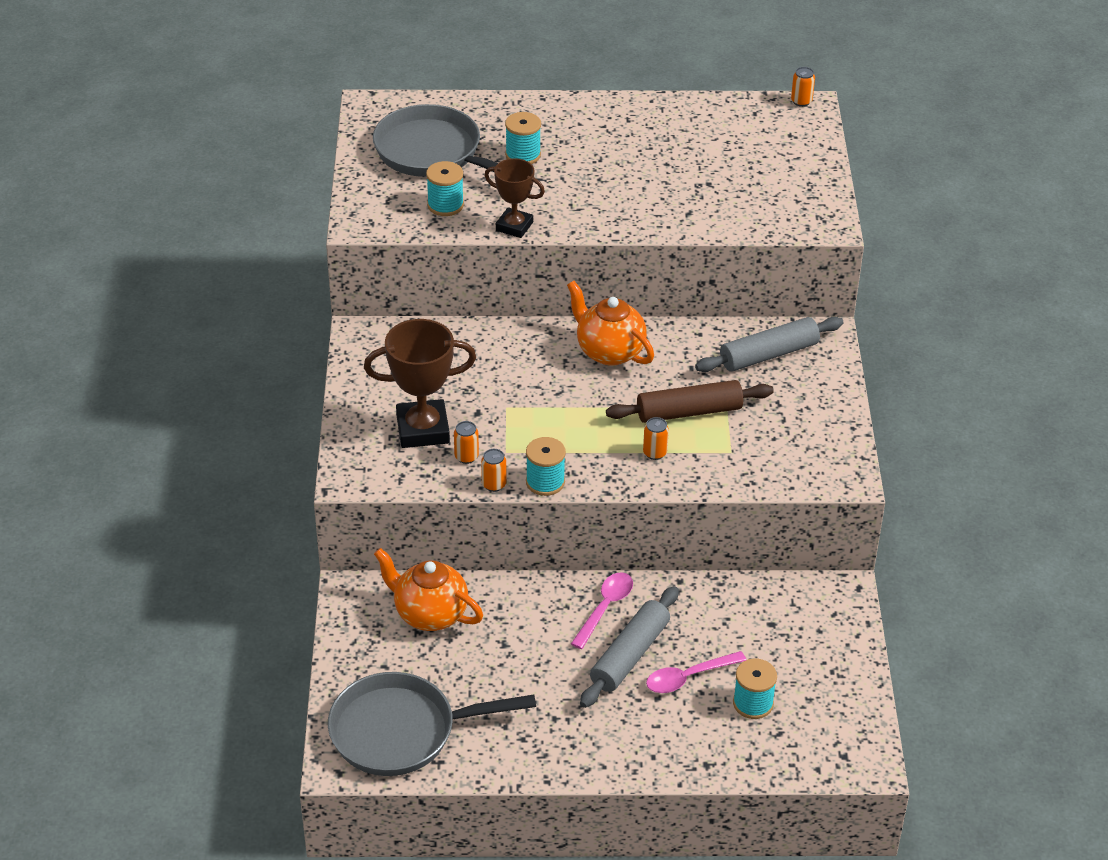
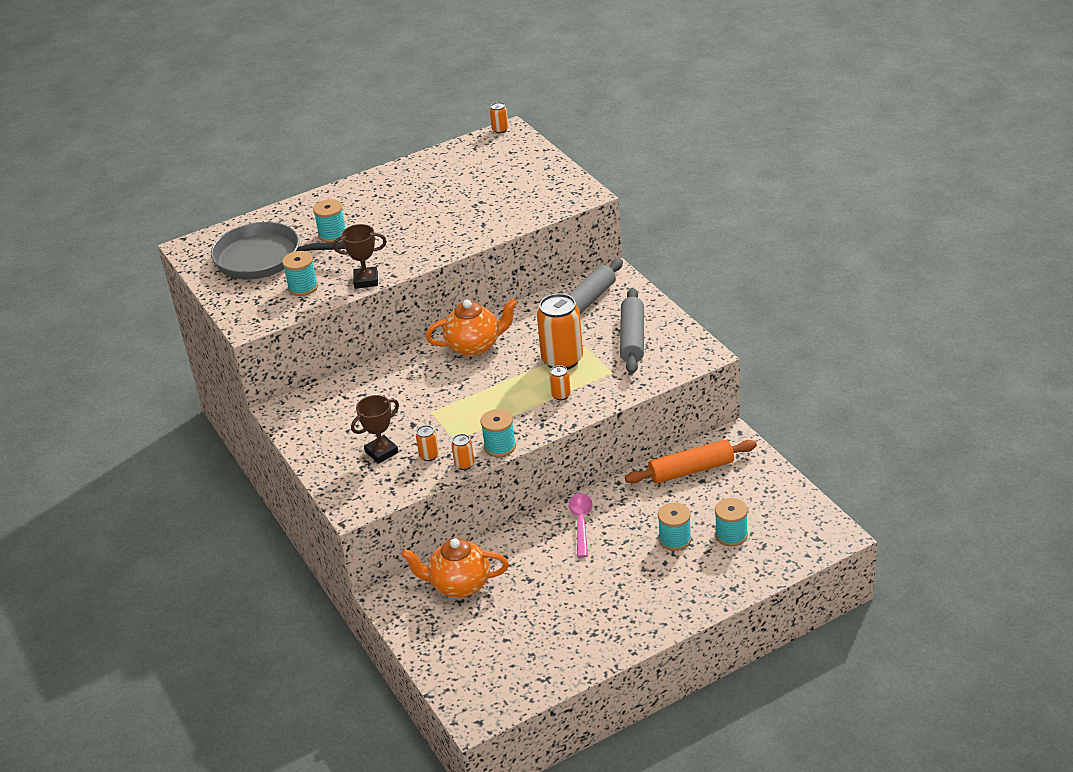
camera: 25 degrees left, 5 degrees down
grey pan [328,672,536,776] -> none
brown trophy [364,319,476,448] -> brown trophy [351,395,399,464], size x0.61
orange teapot [567,281,654,366] -> orange teapot turned 150 degrees clockwise [425,299,517,357]
grey rolling pin [580,586,679,708] -> grey rolling pin moved to [620,288,644,374]
brown rolling pin [606,380,774,423] -> orange can [537,293,583,370]
pink spoon [646,651,746,693] -> turquoise spool [658,502,691,551]
none -> orange rolling pin [625,440,757,484]

